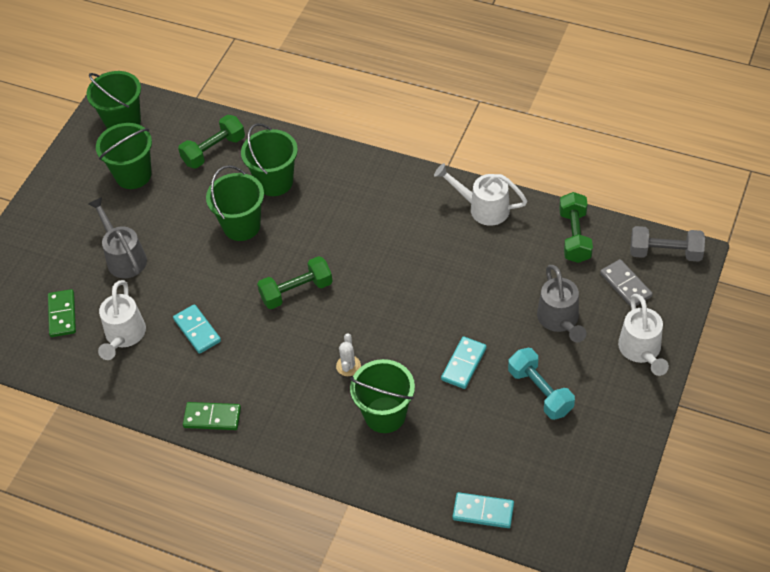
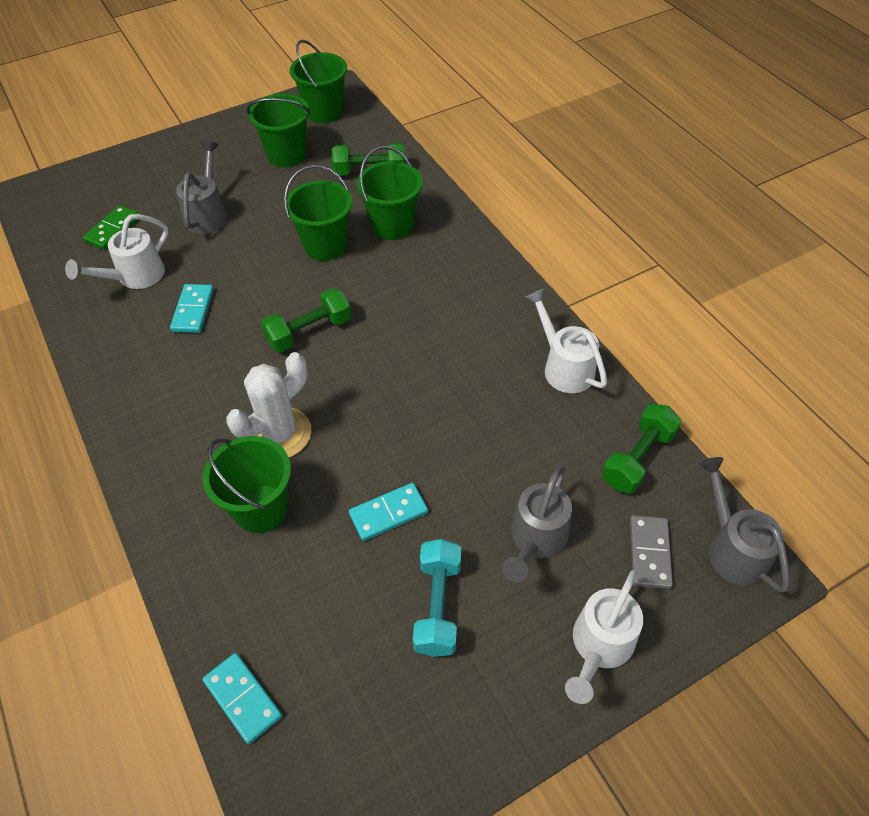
camera: 35 degrees right, 0 degrees up
green domino [183,402,241,430] -> none
green dumbbell [257,256,333,309] -> green dumbbell turned 45 degrees counterclockwise [261,288,351,352]
white cactus [336,333,361,376] -> white cactus [226,352,312,457], size x2.05
grey dumbbell [630,226,705,262] -> grey watering can [699,457,790,593]

